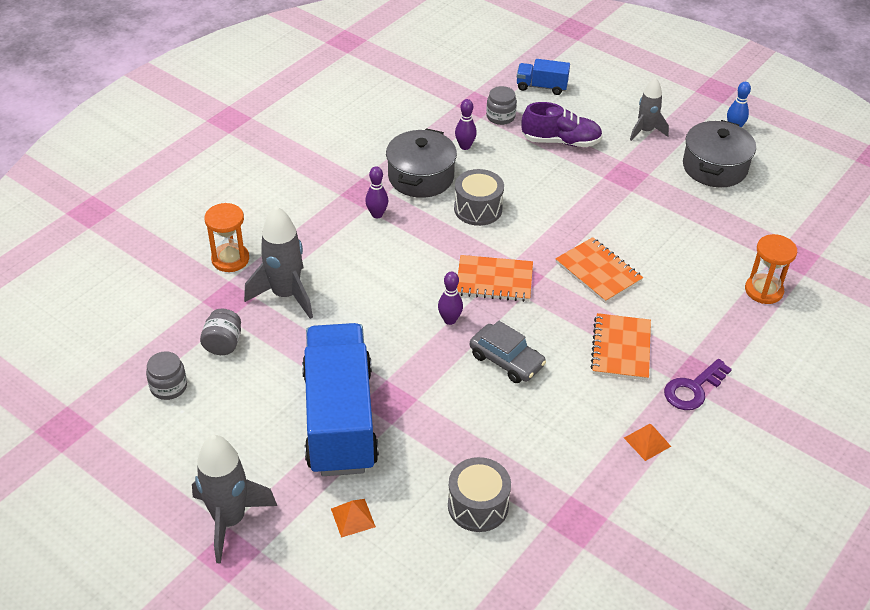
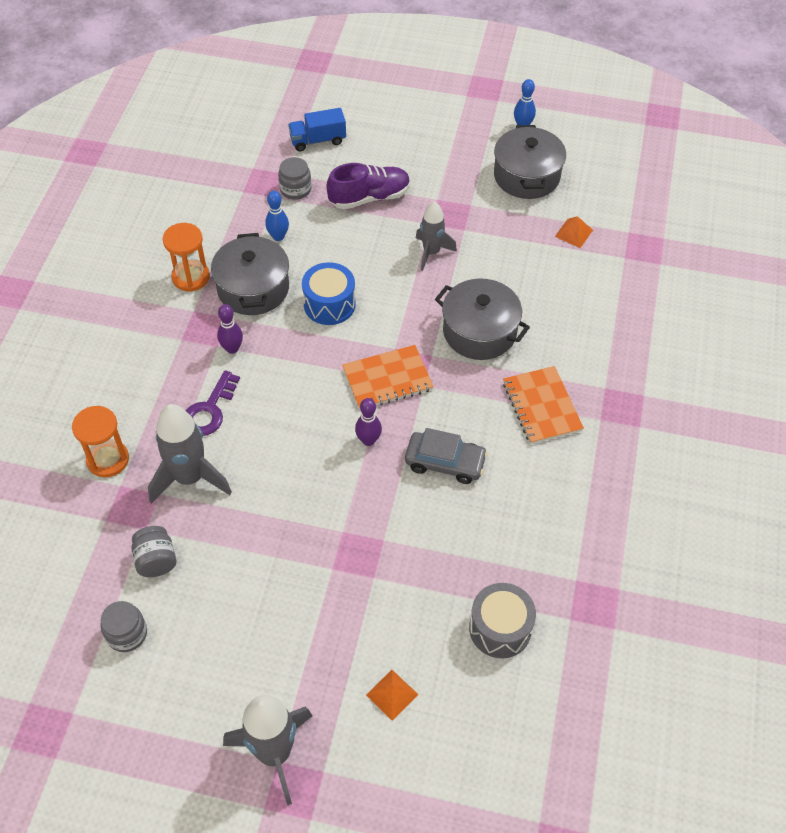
camera: 25 degrees left, 10 degrees up
blue truck [302,323,379,476] -> none
grey drum [454,169,504,226] -> blue drum [302,262,356,325]
purple bowling pin [455,99,477,150] -> blue bowling pin [265,191,289,241]
orange notebook [555,237,643,303] -> grey pot [435,278,530,360]
orange pyramid [624,424,671,461] -> orange pyramid moved to [555,216,593,248]
grey rocket [630,78,669,141] -> grey rocket moved to [416,201,457,271]
purple key [664,359,732,410] -> purple key moved to [186,370,240,436]
orange hourglass [745,234,797,304] -> orange hourglass moved to [163,223,210,292]

